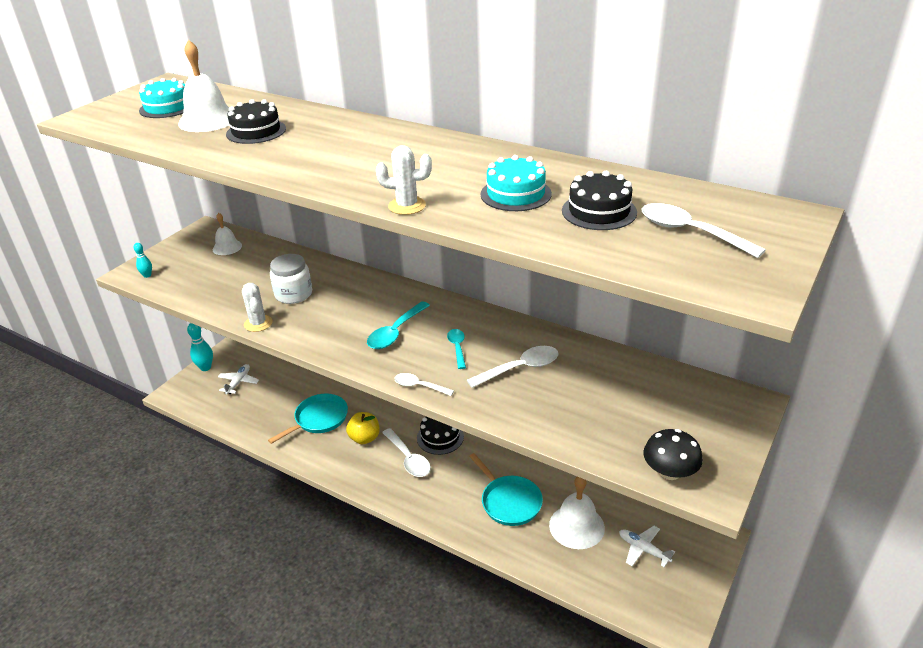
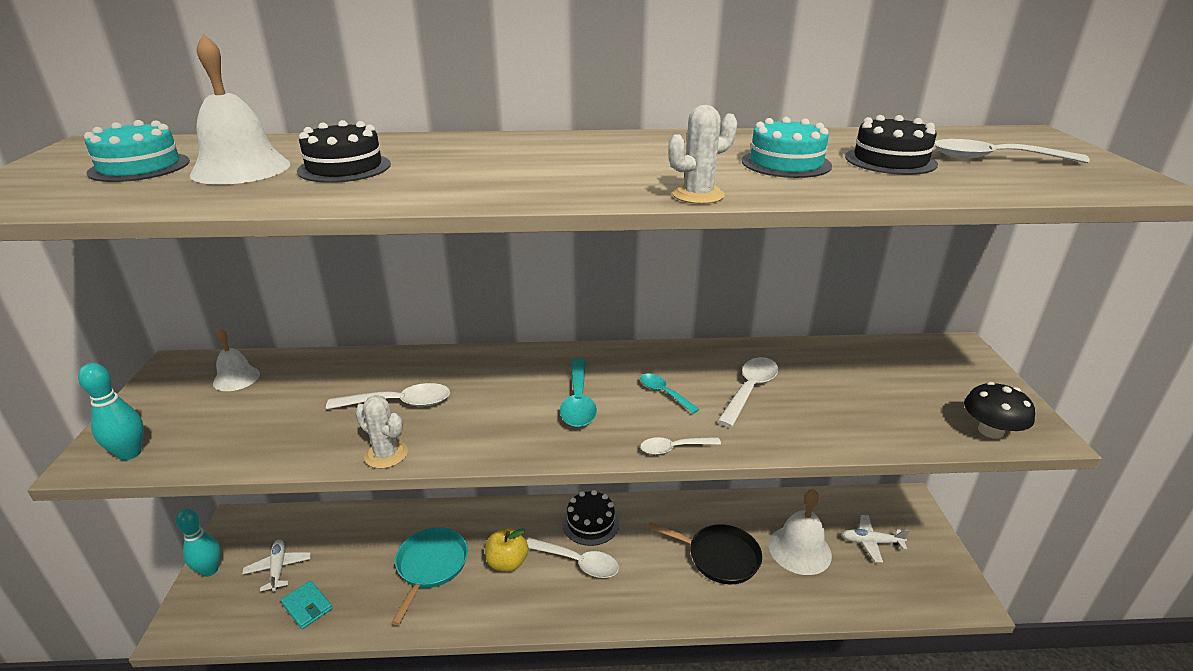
camera: 35 degrees left, 5 degrees down
turquoise bowling pin [133,243,152,278] -> turquoise bowling pin [78,363,144,460], size x1.74
white jar [270,254,312,304] -> white spoon [326,383,450,409]
turquoise pan [469,453,543,526] -> black pan [648,522,762,584]
none -> turquoise wallet [281,581,332,629]

